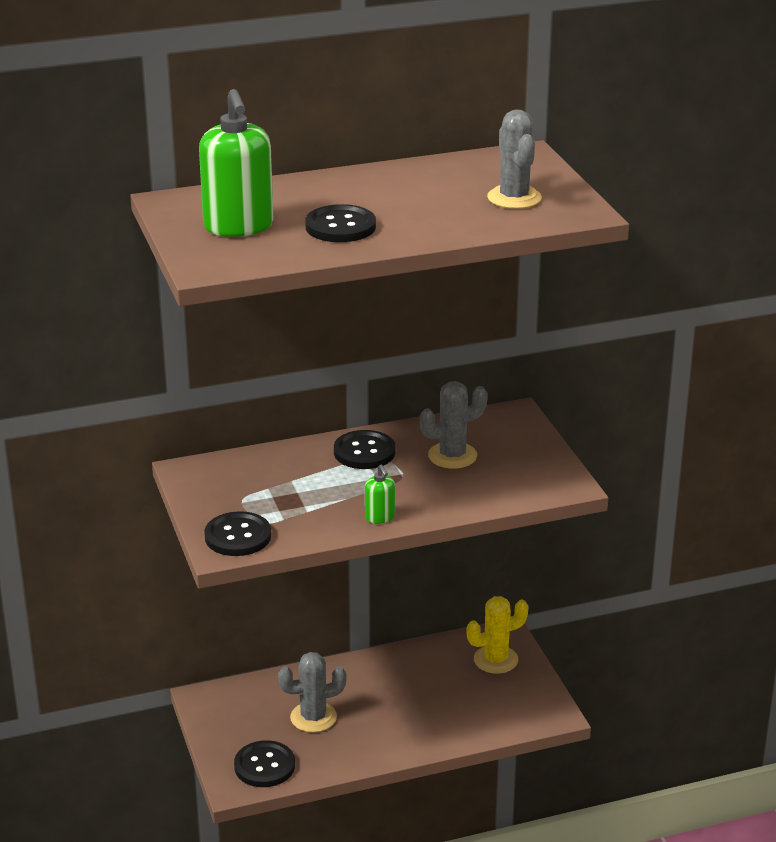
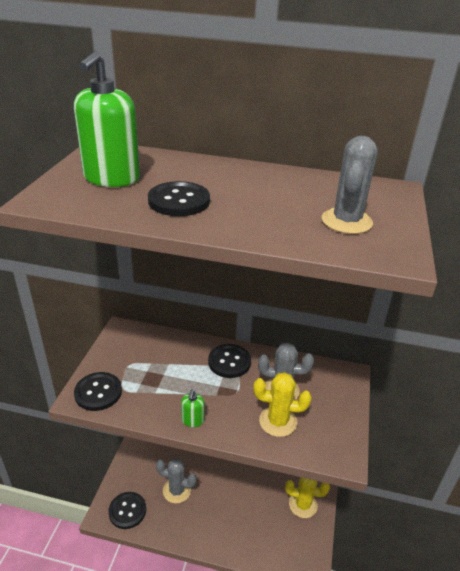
camera: 30 degrees right, 5 degrees up
none -> yellow cactus [253,372,311,437]

